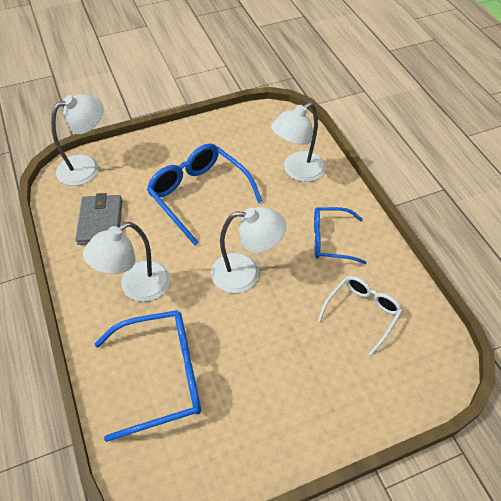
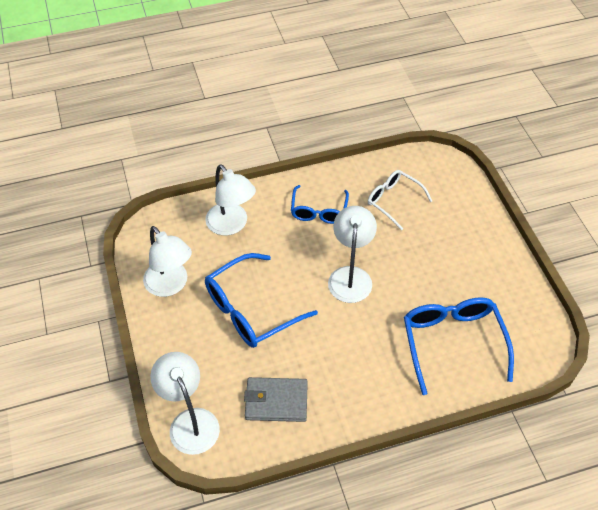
camera: 85 degrees left, 0 degrees up
white lamp [83,222,170,302] -> white lamp moved to [143,226,192,297]

